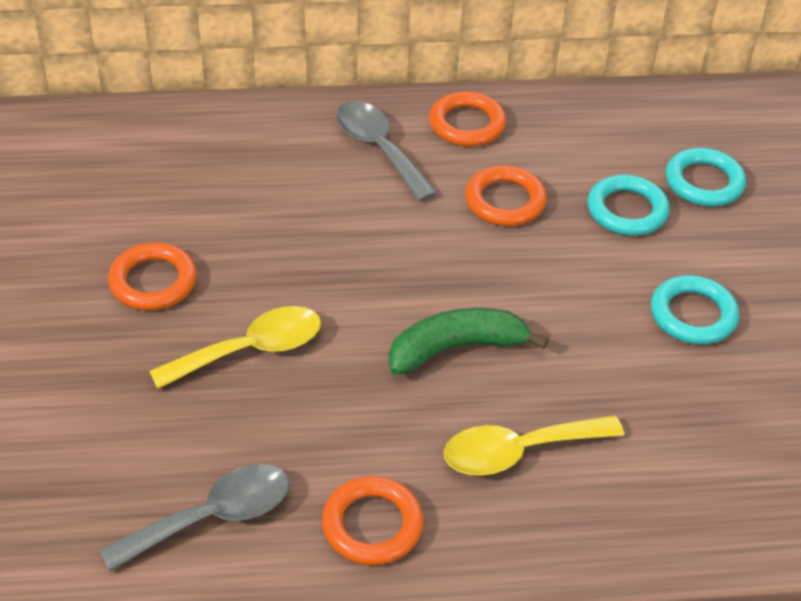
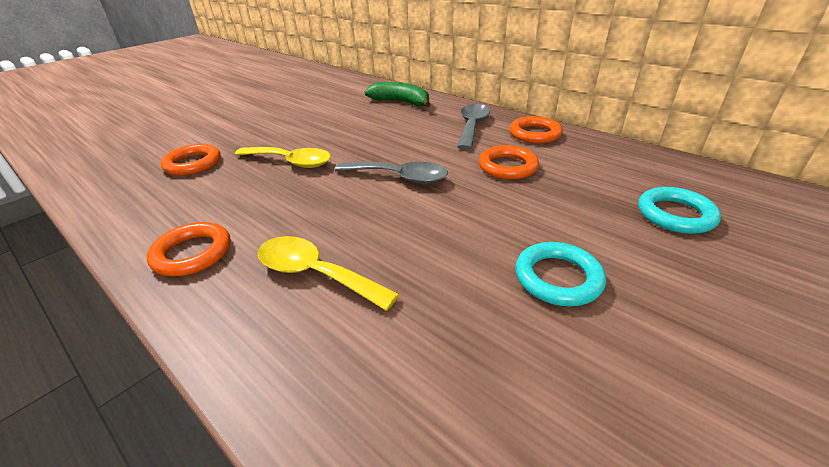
camera: 50 degrees right, 10 degrees down
grey spoon [99,464,290,571] -> grey spoon moved to [334,162,448,184]
orange ring [108,243,197,310] -> orange ring moved to [160,144,221,175]
green banana [388,308,548,375] -> green banana moved to [365,82,430,107]
turquoise ring [588,175,670,236] -> none

